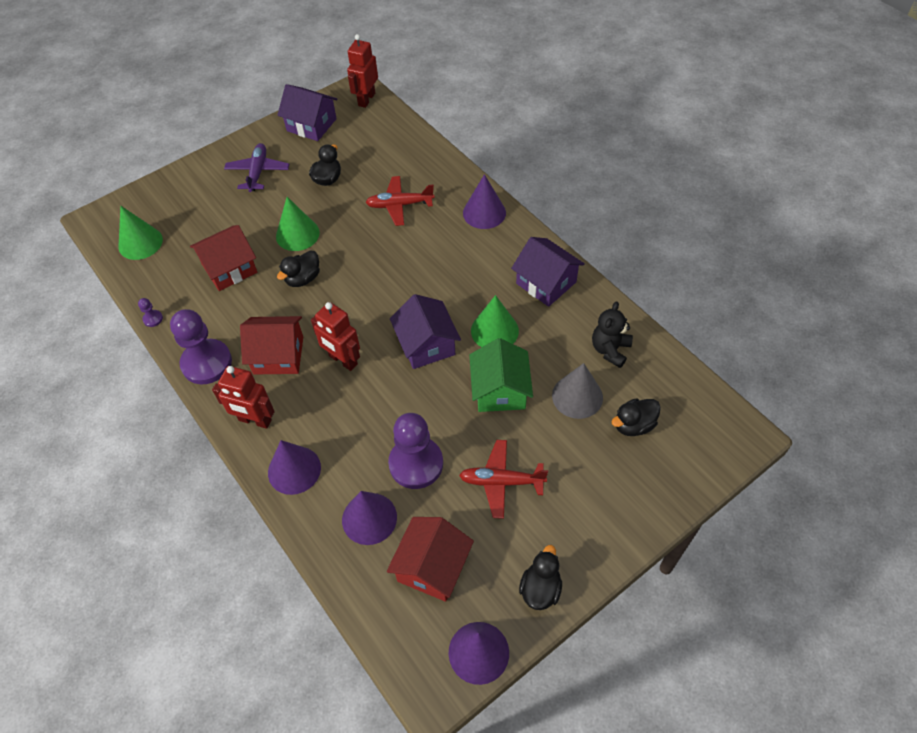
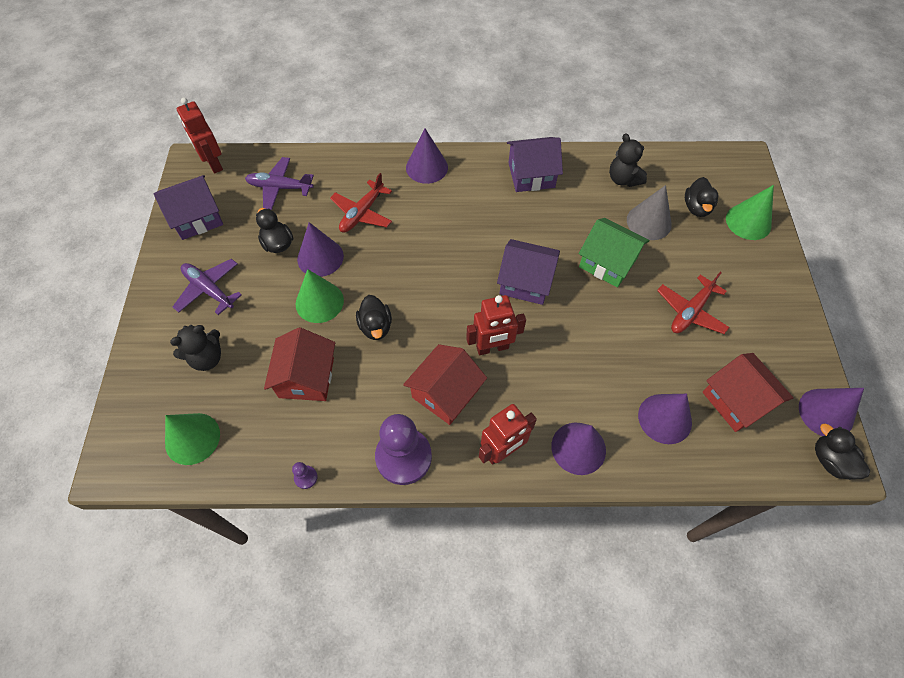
camera: 55 degrees left, 5 degrees up
purple pawn [388,413,443,489] -> none
green cone [471,295,519,347] -> green cone moved to [726,185,774,240]
black duck [519,545,562,610] -> black duck moved to [815,423,870,480]
none -> black teddy bear [170,325,221,371]
none -> purple plane [245,157,314,210]
none -> purple cone [297,222,344,277]

